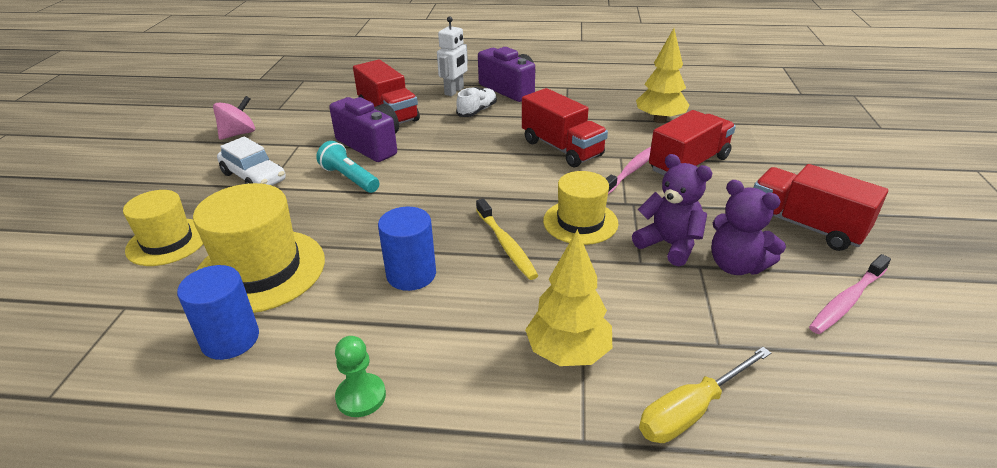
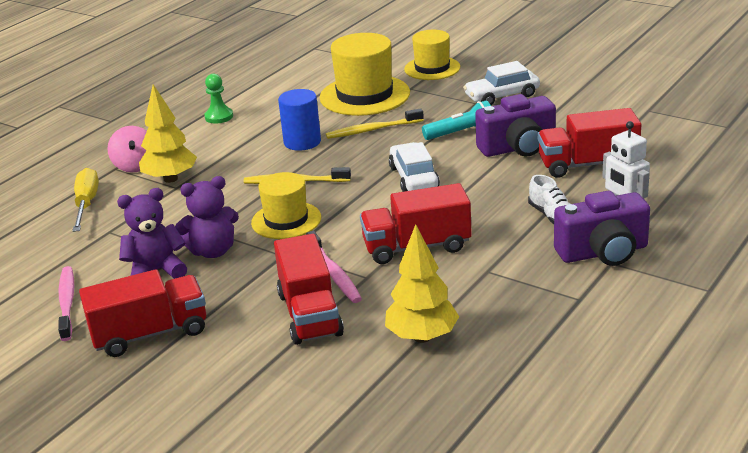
camera: 120 degrees right, 5 degrees down
blue cylinder [177,265,259,360] -> none
pink spinning top [213,96,255,140] -> pink spinning top moved to [107,126,147,173]
none -> yellow toothbrush [326,108,424,139]
none -> white car [389,142,440,192]

